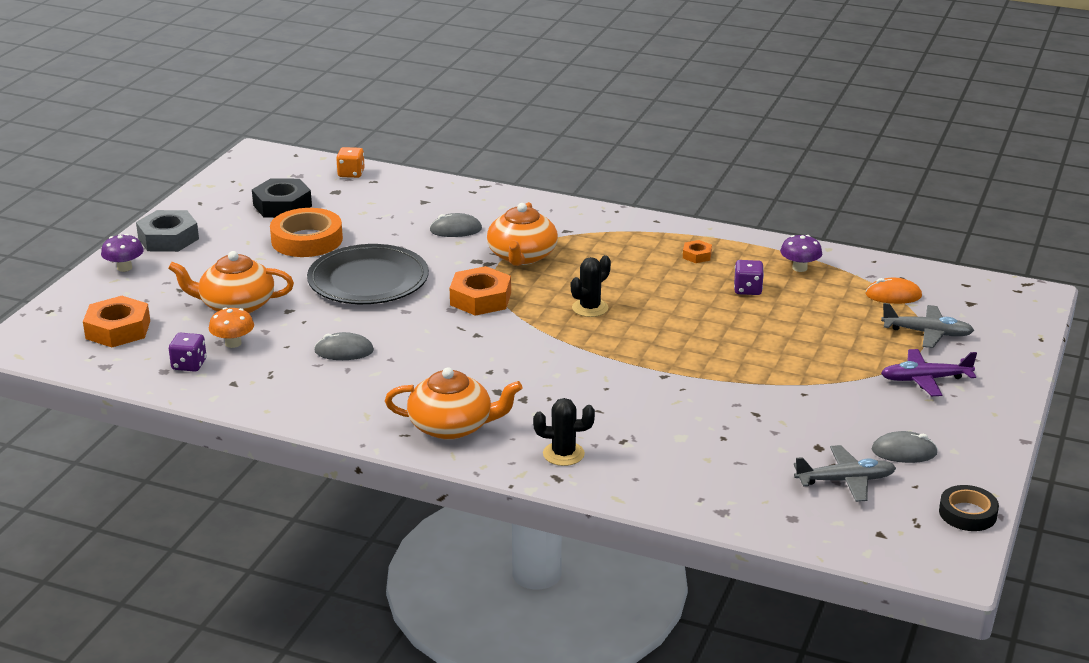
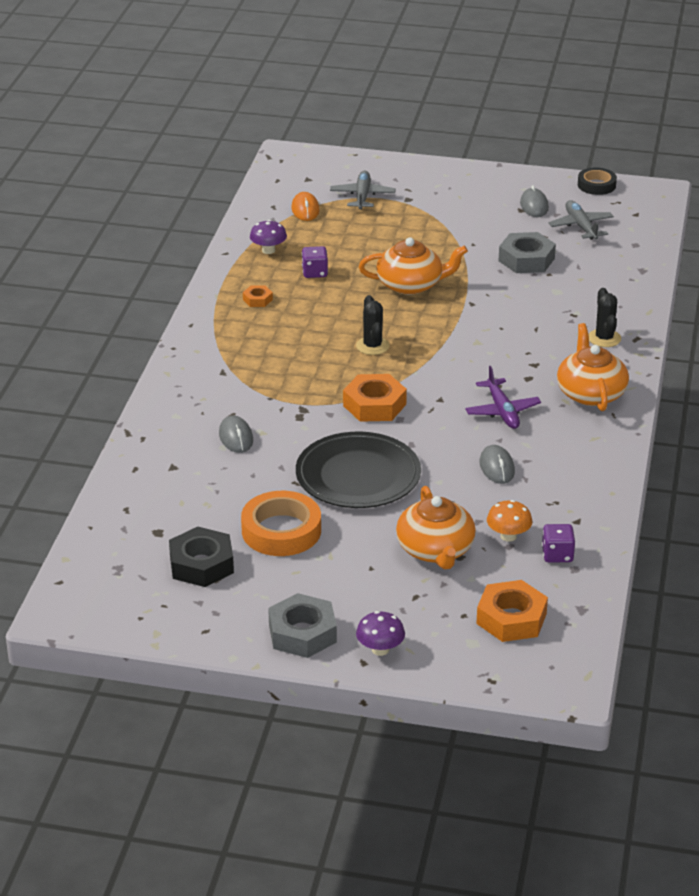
camera: 100 degrees left, 5 degrees up
orange dice [336,147,365,178] -> none
orange teapot [487,202,558,266] -> orange teapot moved to [359,237,468,295]
black cactus [571,255,611,317] -> black cactus turned 45 degrees clockwise [356,295,390,355]
purple plane [881,349,977,396] -> purple plane moved to [465,366,541,429]
none -> grey nut [499,232,556,273]

